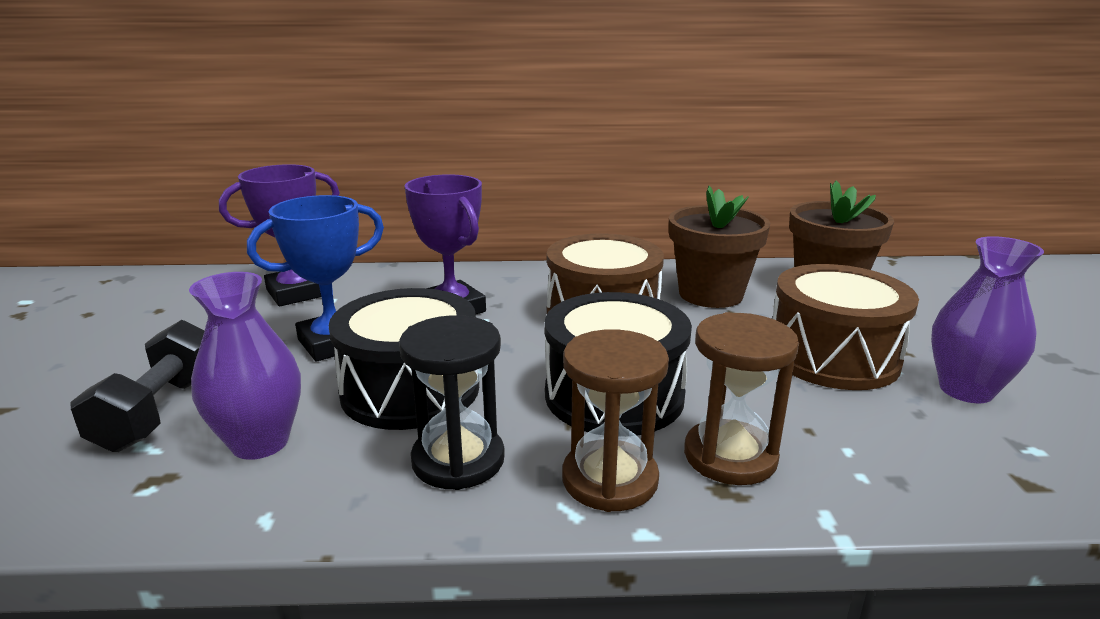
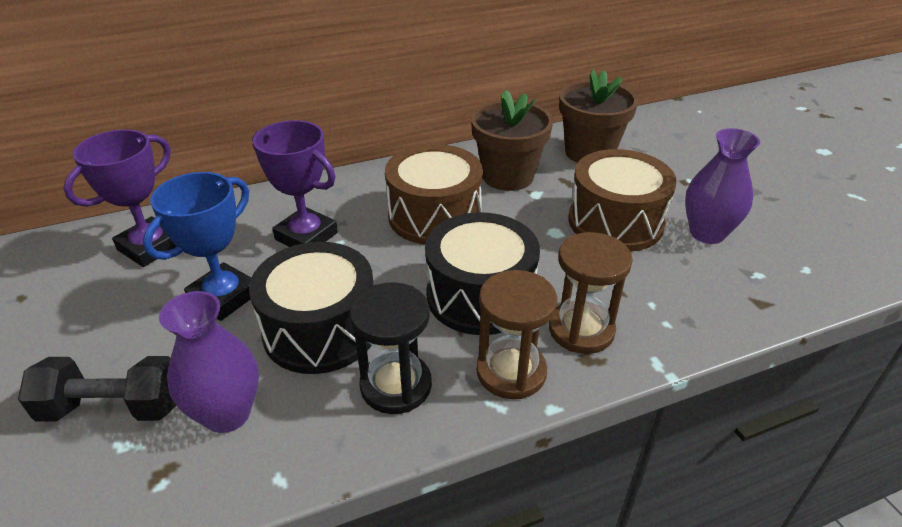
camera: 20 degrees left, 15 degrees up
black dumbbell [70,320,204,452] -> black dumbbell turned 75 degrees counterclockwise [18,356,176,422]

